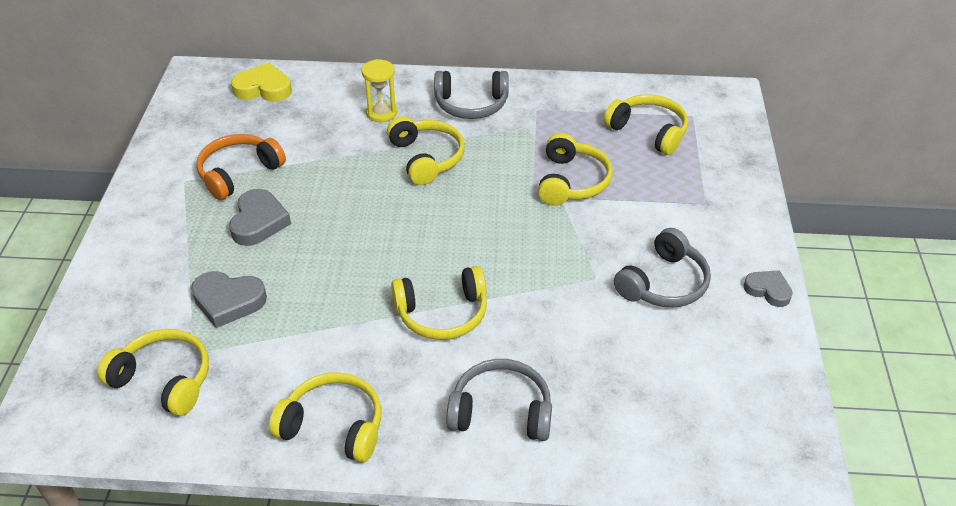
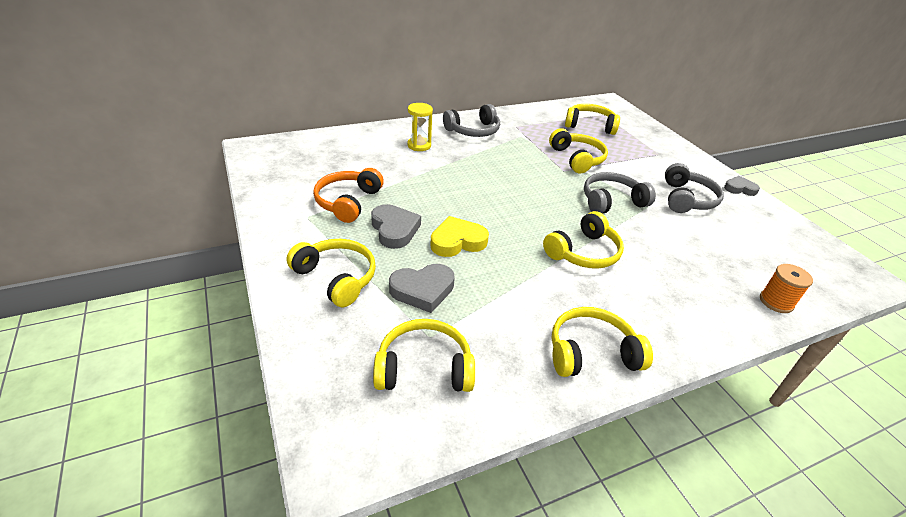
camera: 30 degrees left, 5 degrees down
yellow heart [231,62,292,102] -> yellow heart moved to [430,216,489,257]
yellow headphones [387,116,465,185] -> yellow headphones moved to [286,239,376,307]
grey headphones [446,359,552,441] -> grey headphones moved to [584,172,656,213]
none -> orange spool [760,264,813,313]

